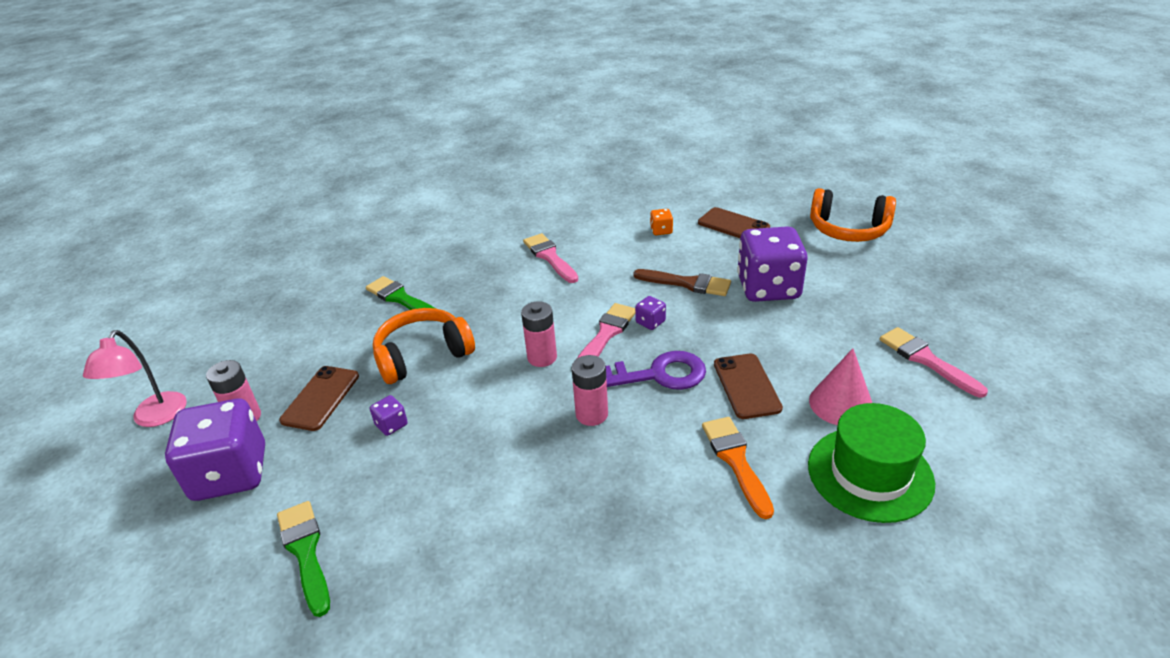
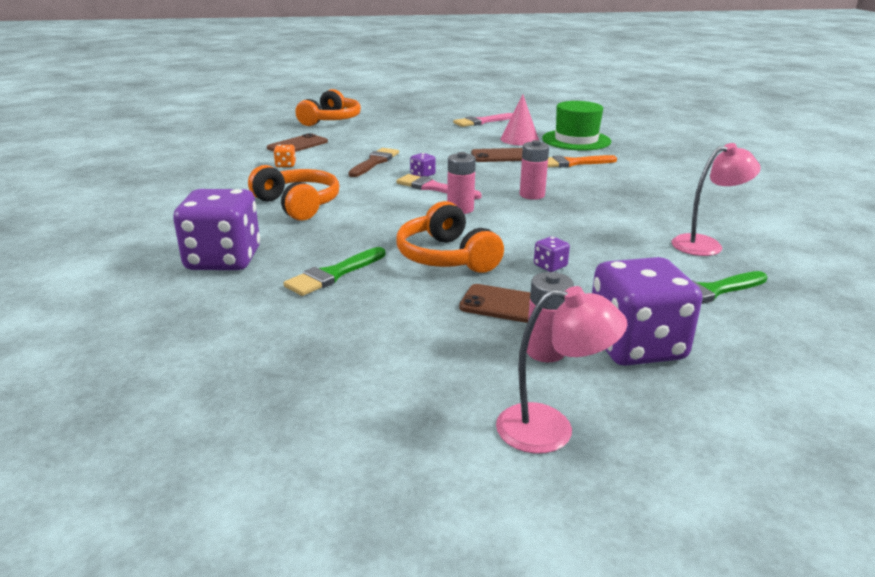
camera: 90 degrees left, 10 degrees down
pink brush [523,233,578,283] -> orange headphones [248,165,340,221]
purple key [606,351,706,390] -> none
purple dice [737,226,808,302] -> purple dice moved to [173,189,260,270]
none -> pink lamp [672,143,761,256]

